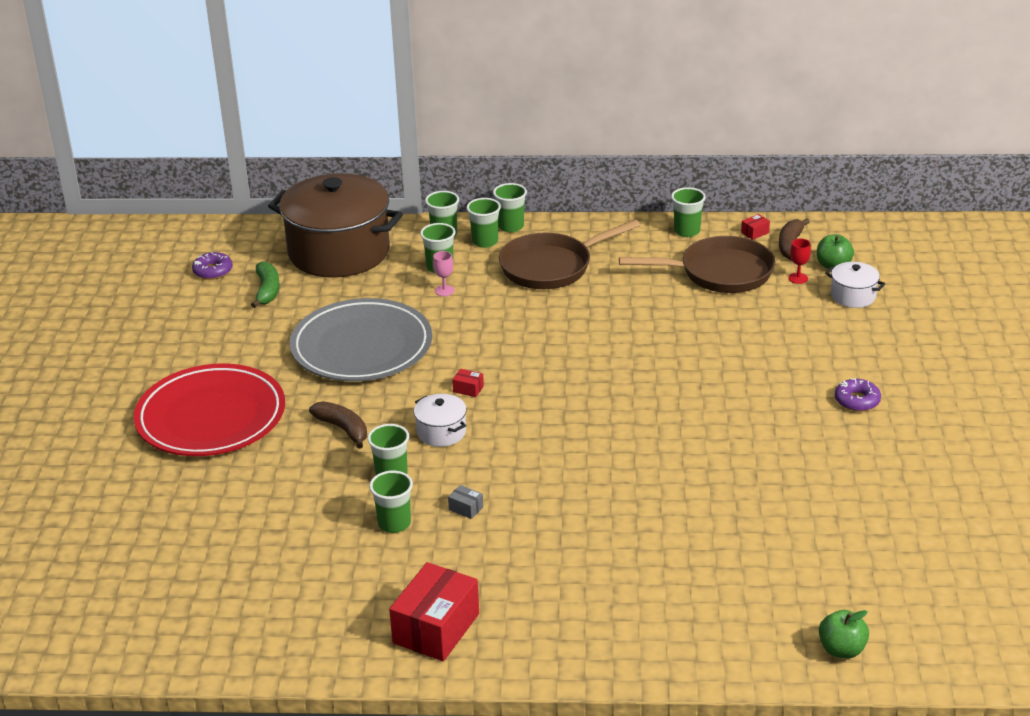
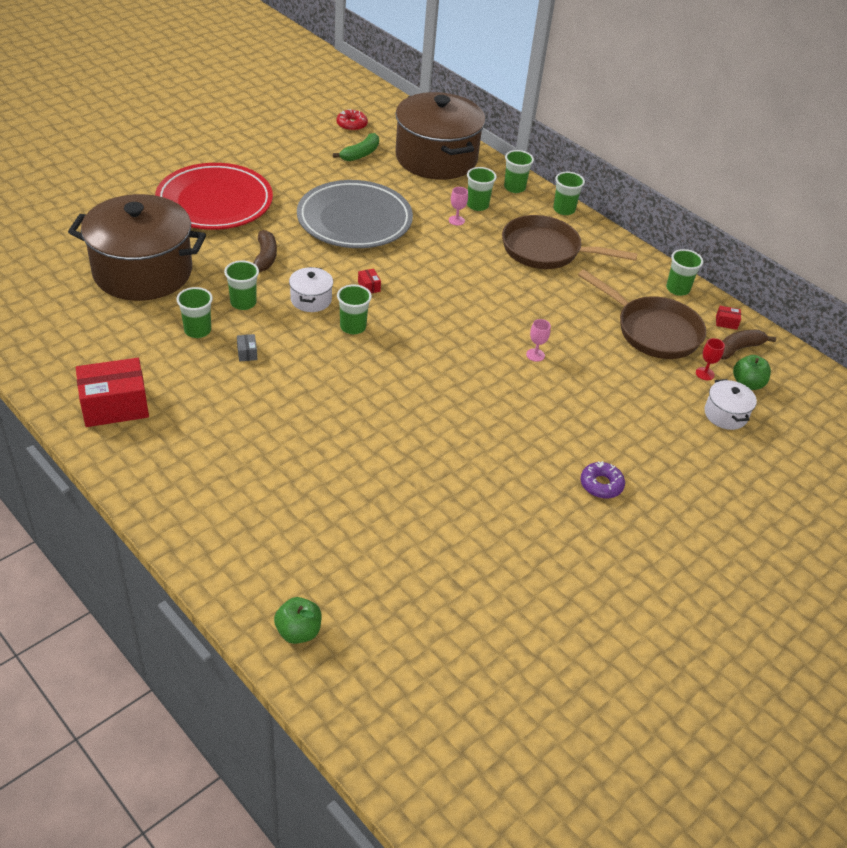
camera: 40 degrees right, 10 degrees up
purple donut [192,252,233,280] -> red donut [337,109,368,131]
green cup [466,198,501,248] -> green cup moved to [337,284,372,334]
none -> brown pot [68,194,206,301]
none -> pink goblet [526,319,551,362]

